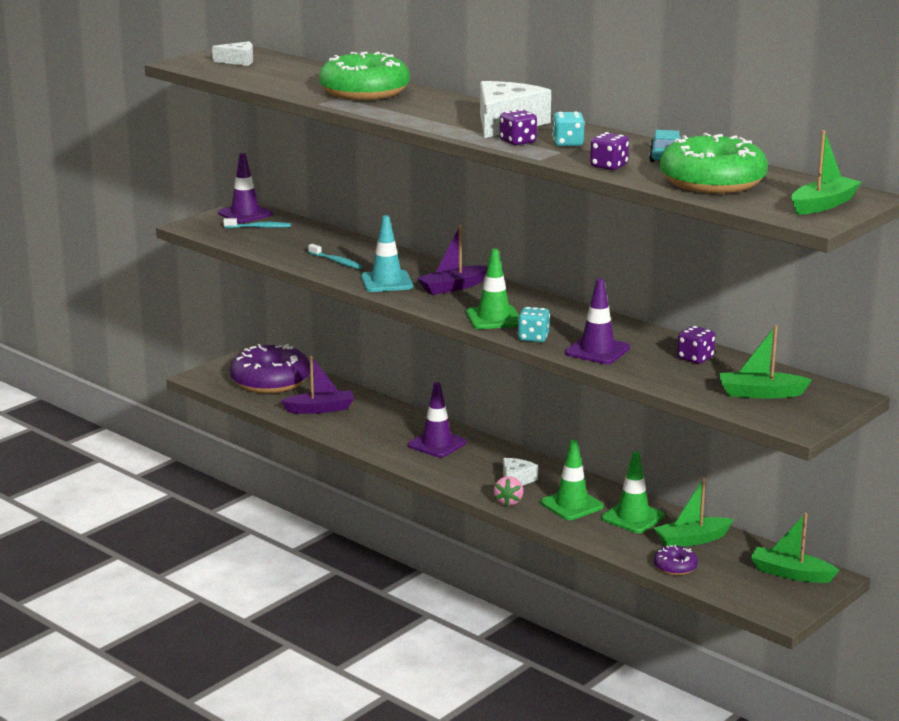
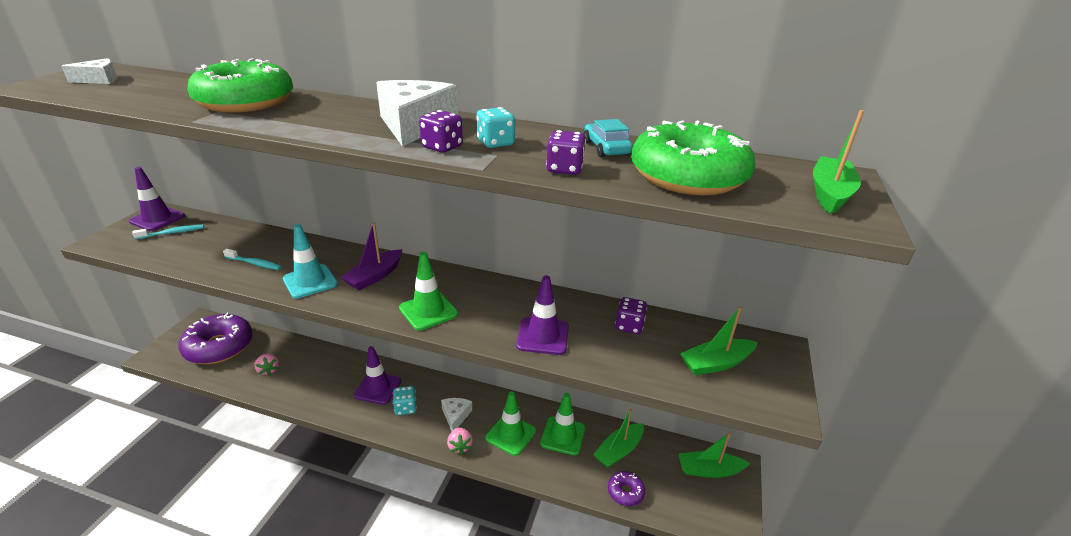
camera: 25 degrees left, 10 degrees up
purple boat [281,356,354,414] -> pink strawberry [254,353,279,376]
turquoise dice [518,307,550,342] -> turquoise dice moved to [393,386,417,415]

